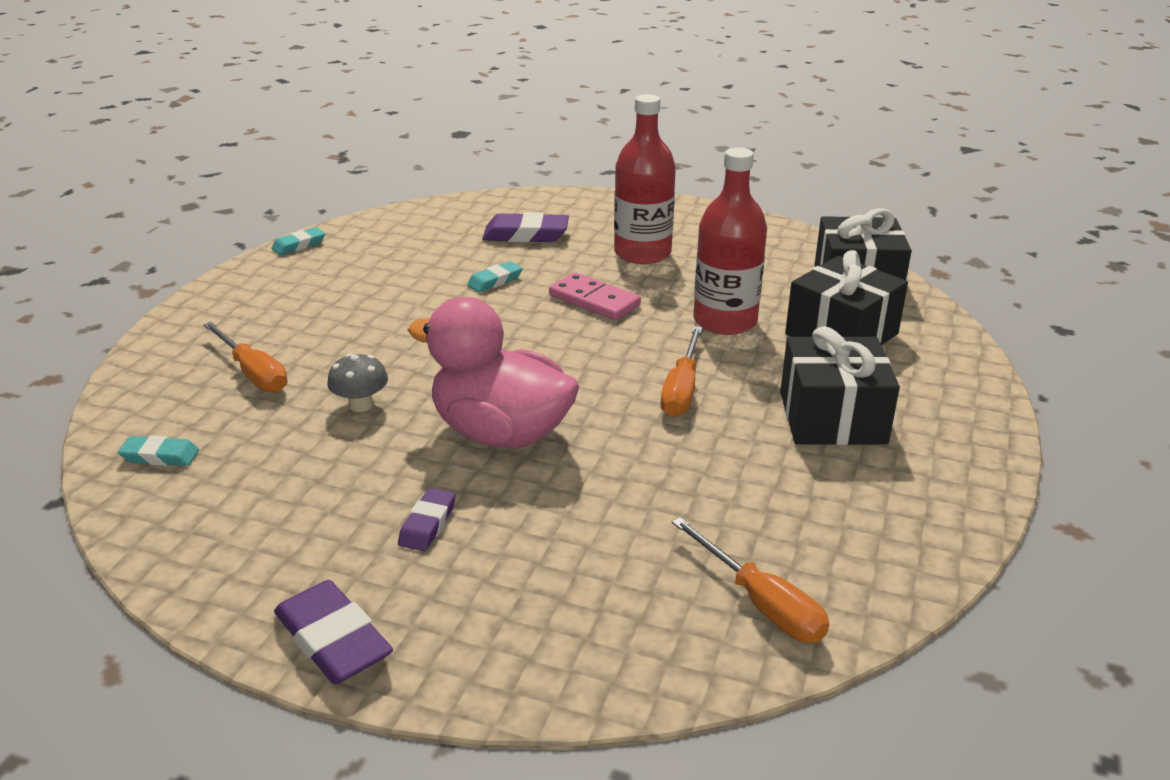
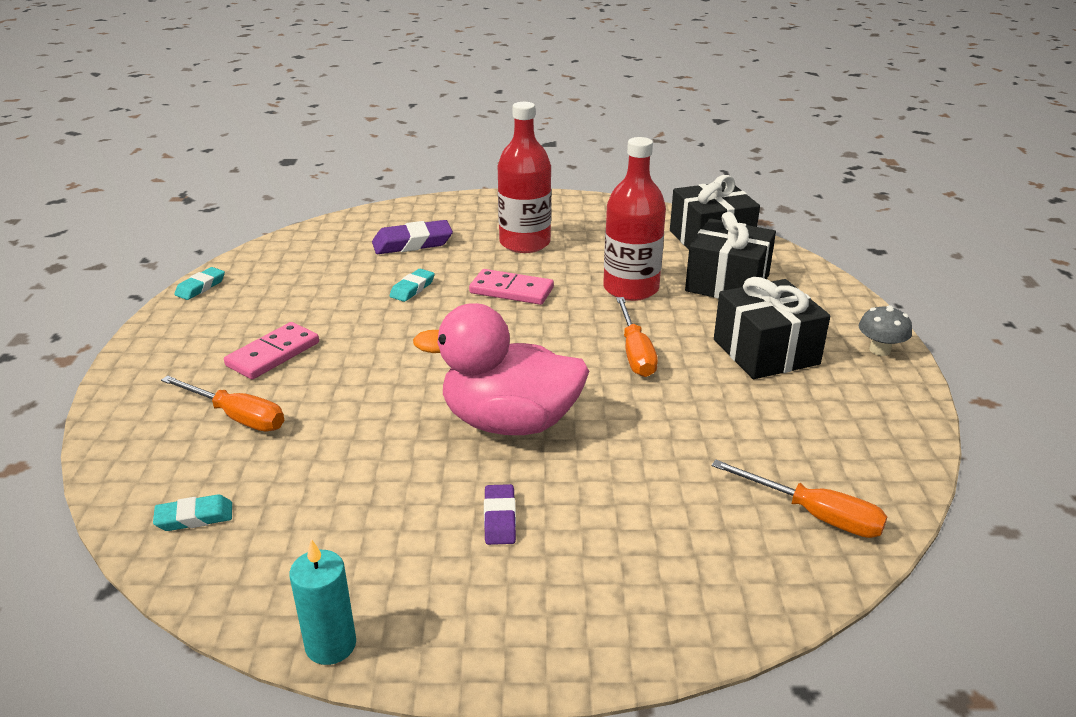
camera: 20 degrees left, 0 degrees up
purple eraser [274,580,393,684] -> none
grey mushroom [327,353,388,412] -> grey mushroom moved to [859,305,912,356]
none -> pink domino [224,322,319,380]
none -> turquoise candle [289,539,356,665]

